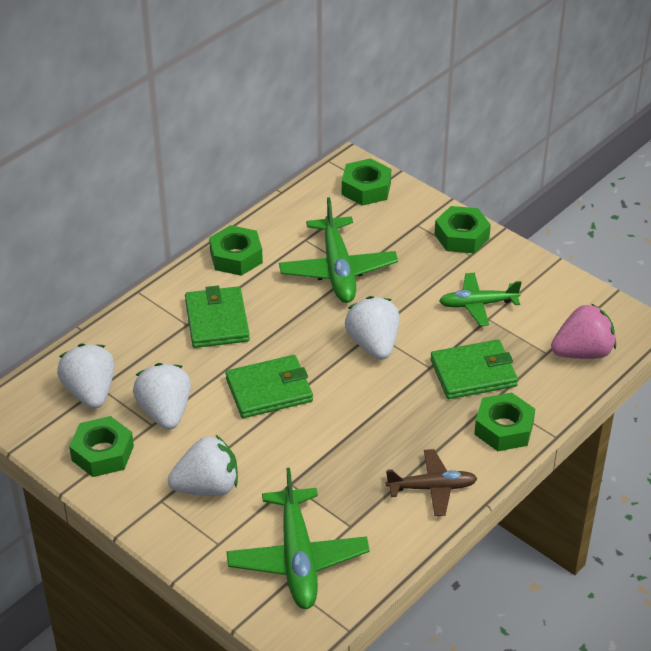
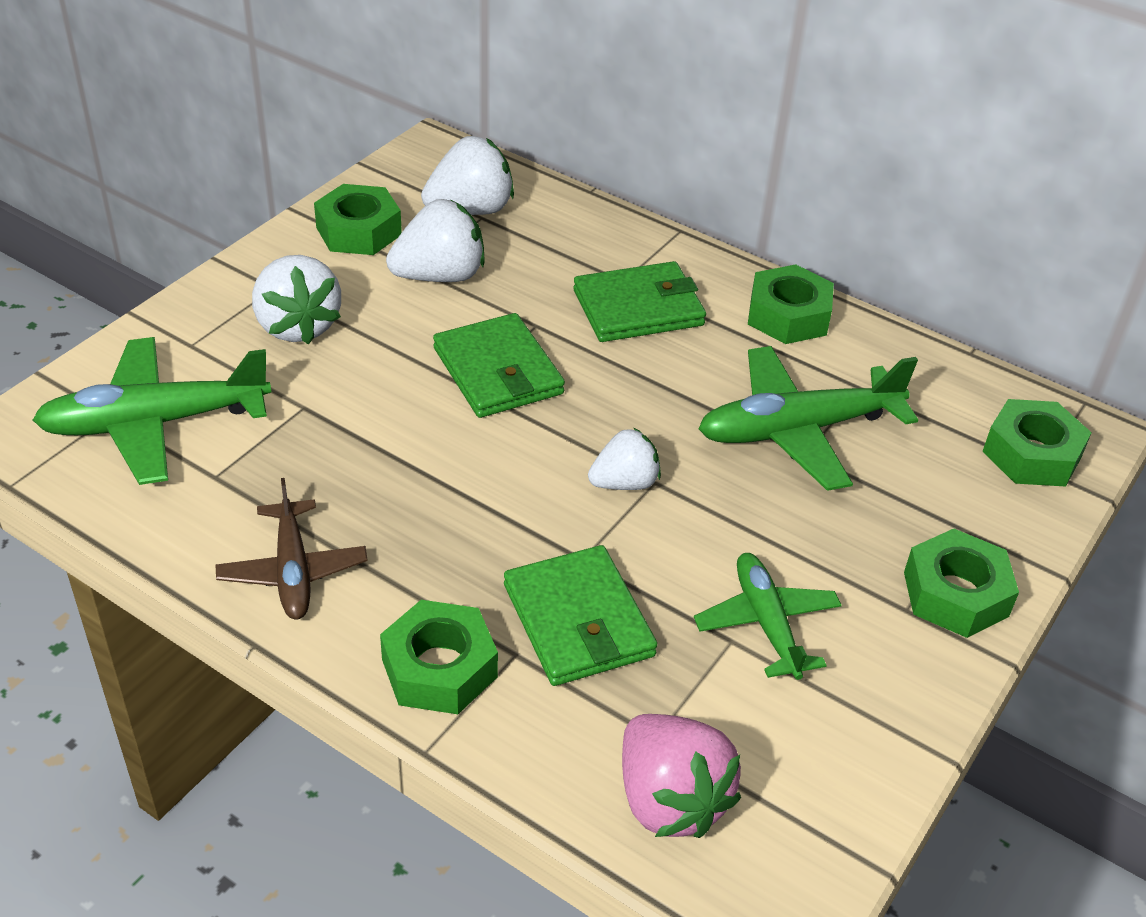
camera: 80 degrees right, 0 degrees up
white strawberry [345,296,399,360] -> white strawberry [588,428,661,490], size x0.64

